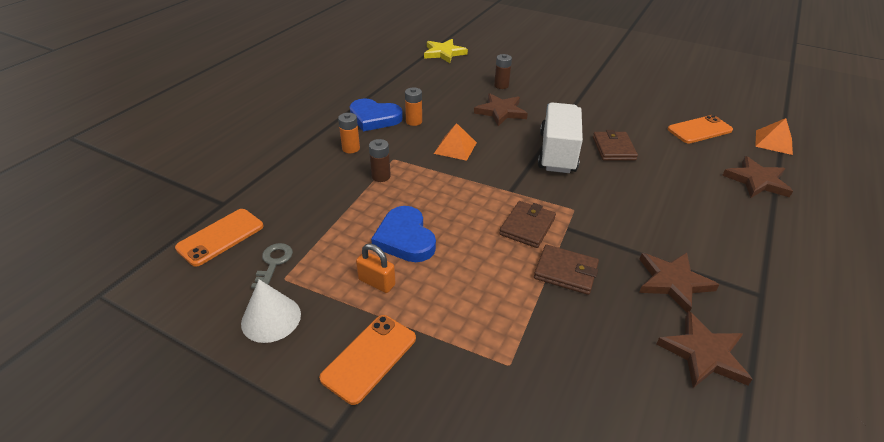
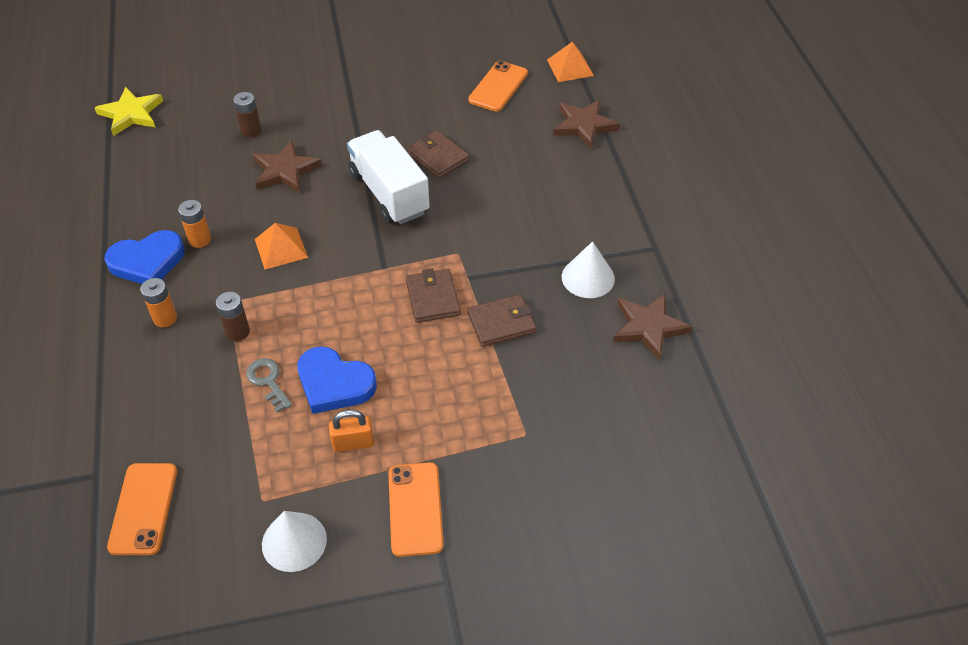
camera: 40 degrees left, 10 degrees up
grey key [251,243,293,289] -> grey key moved to [246,358,292,412]
brown star [639,252,719,313] -> white cone [562,241,615,298]

